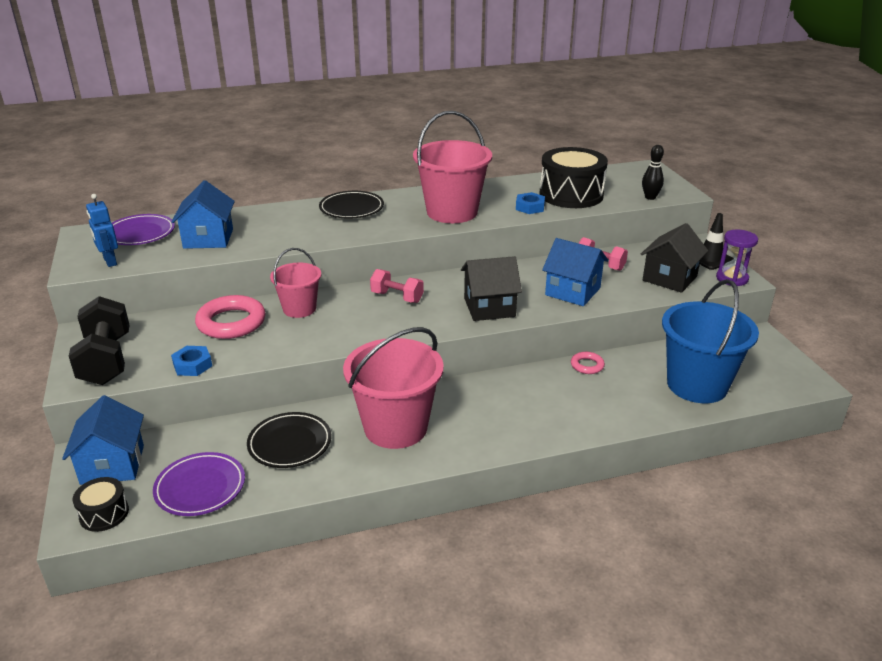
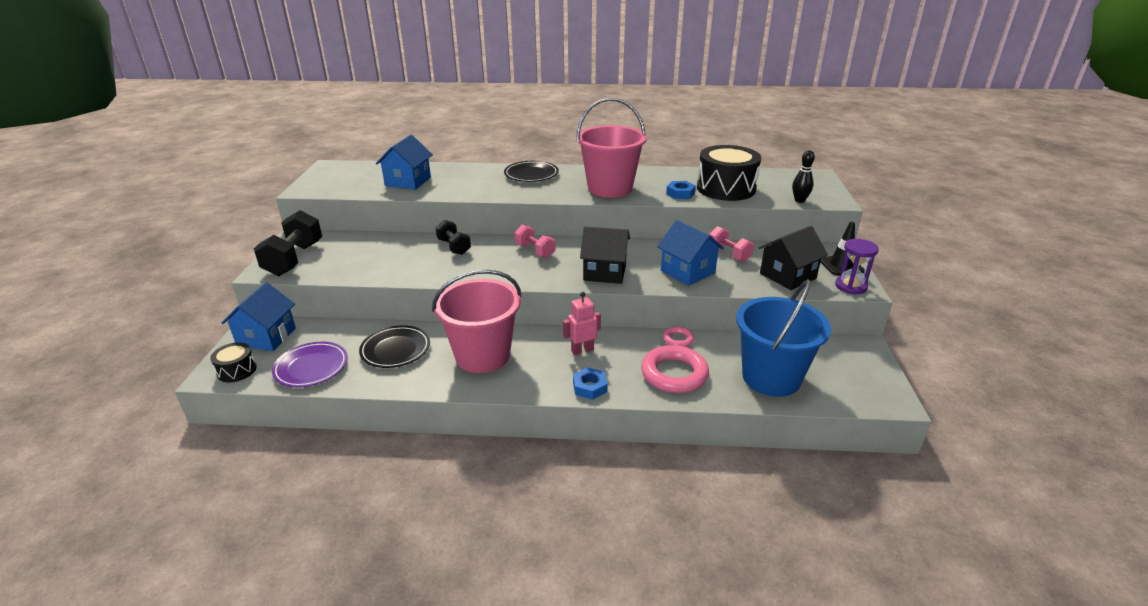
camera: 20 degrees right, 0 degrees up
blue robot [86,194,118,267] -> none
purple plate [112,214,175,245] -> none
blue nut [171,346,212,376] -> blue nut moved to [573,367,608,400]
pink ring [195,295,266,339] -> pink ring moved to [641,345,709,393]
pink bucket [270,248,321,318] -> black dumbbell [435,220,471,255]
none -> pink robot [563,292,601,355]

